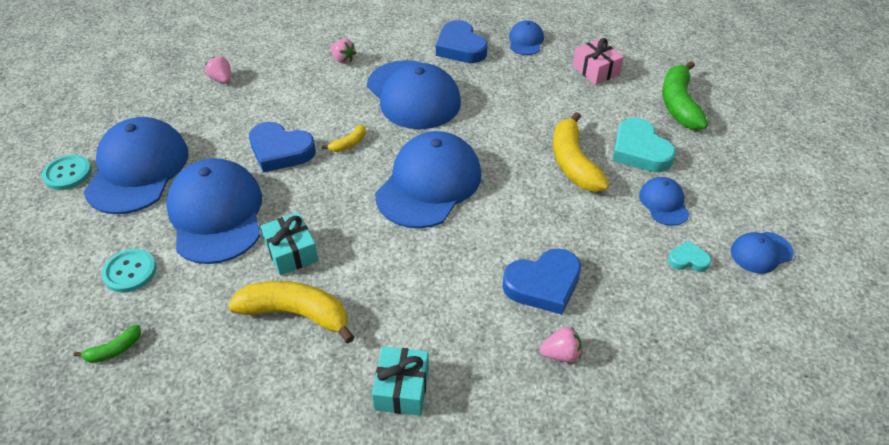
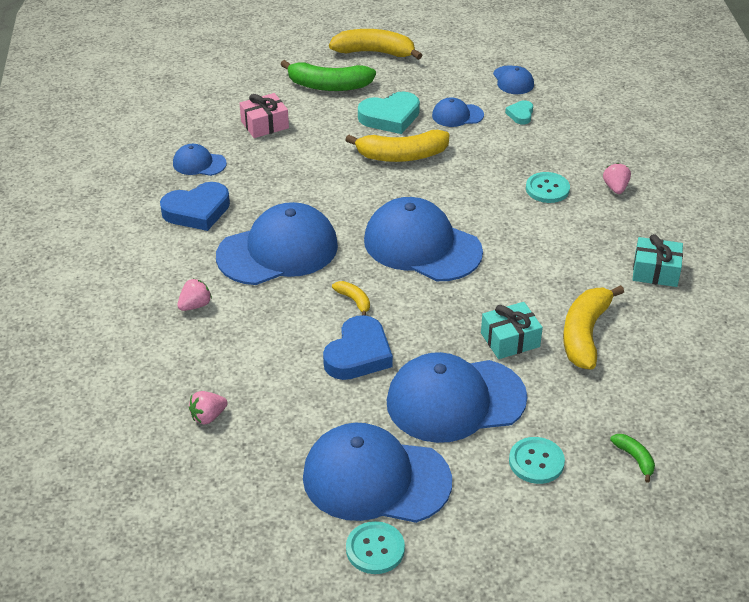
camera: 85 degrees left, 5 degrees down
blue heart [502,248,581,315] -> turquoise button [526,172,570,203]
none -> yellow banana [329,29,422,60]

